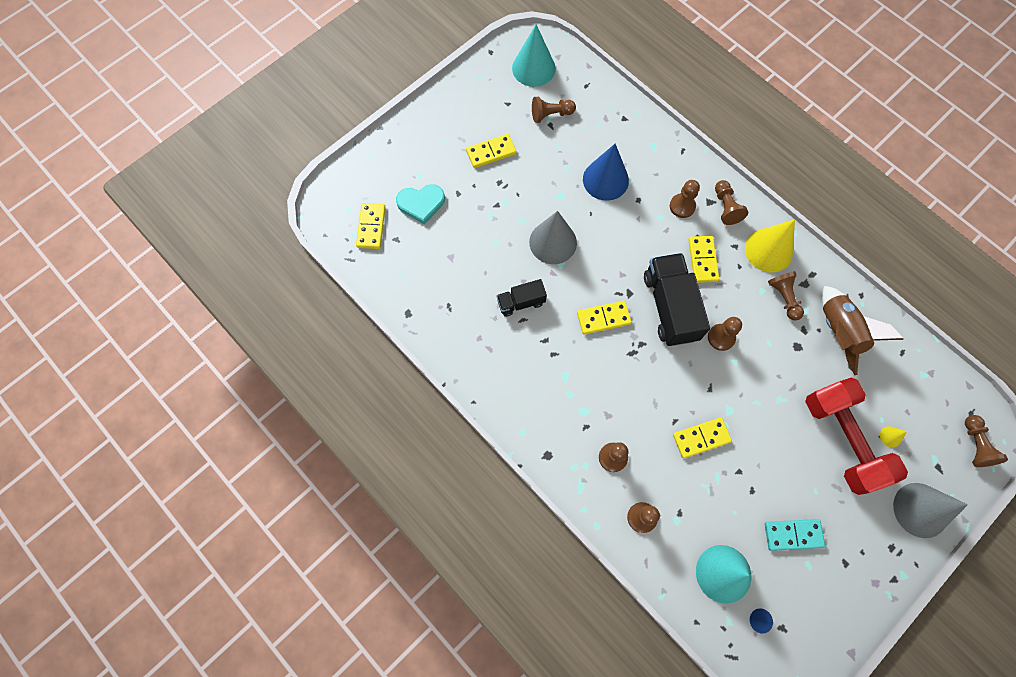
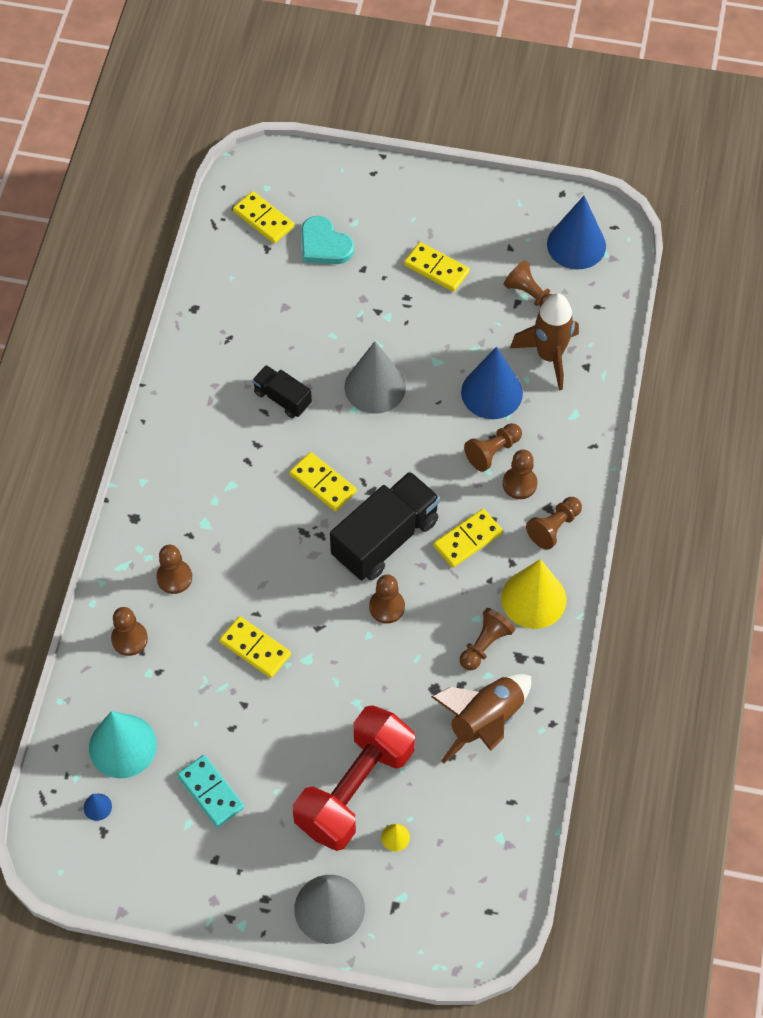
camera: 55 degrees right, 10 degrees down
yellow domino [356,203,386,249] -> yellow domino turned 75 degrees clockwise [233,191,294,243]
turquoise cone [512,24,556,87] -> blue cone [547,196,606,270]
brown pawn [965,415,1008,467] -> brown pawn moved to [464,423,522,472]
none -> brown rocket [510,293,579,390]

